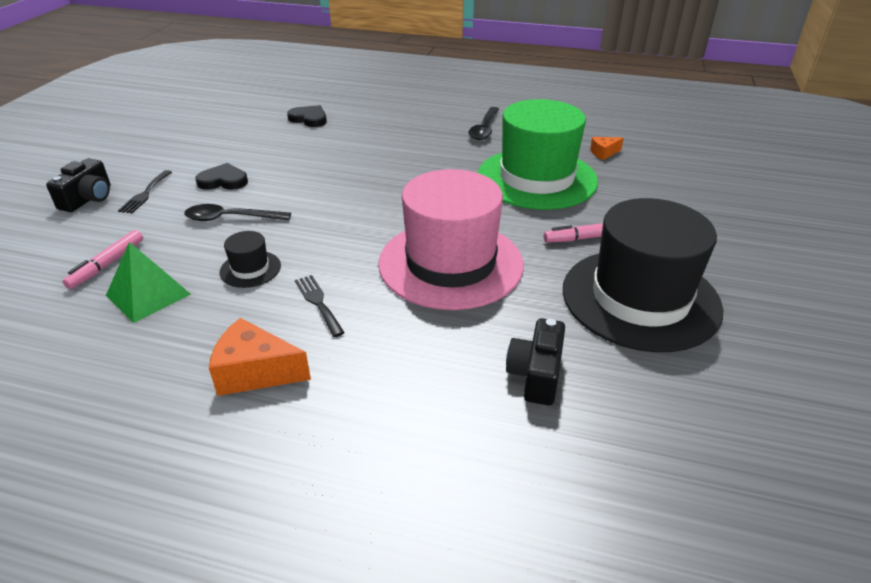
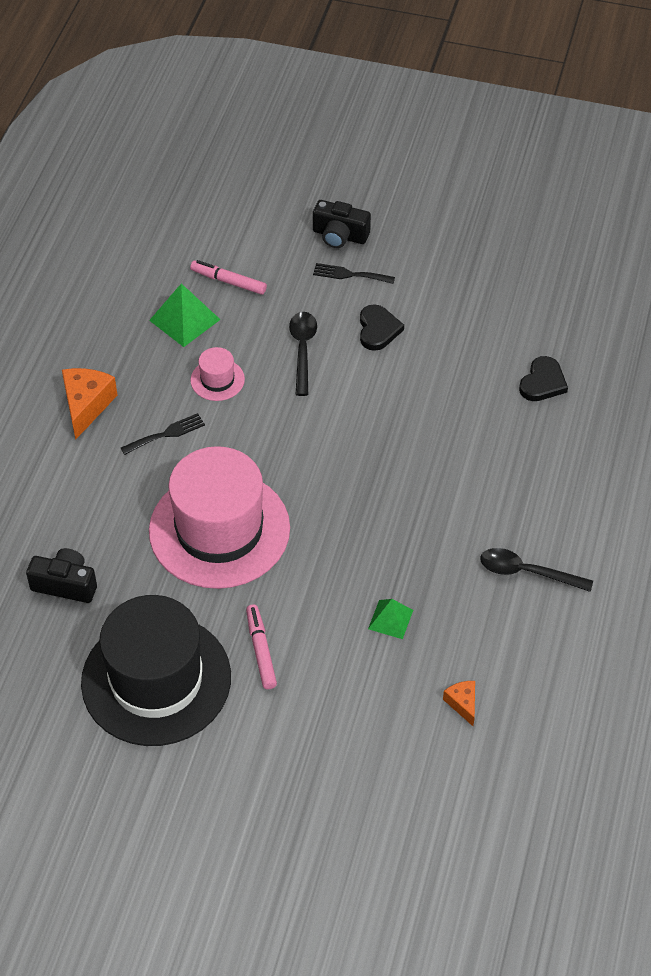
camera: 90 degrees right, 15 degrees up
black hat [220,231,281,288] -> pink hat [190,347,245,401]
green hat [478,99,598,210] -> green pyramid [368,599,413,639]

